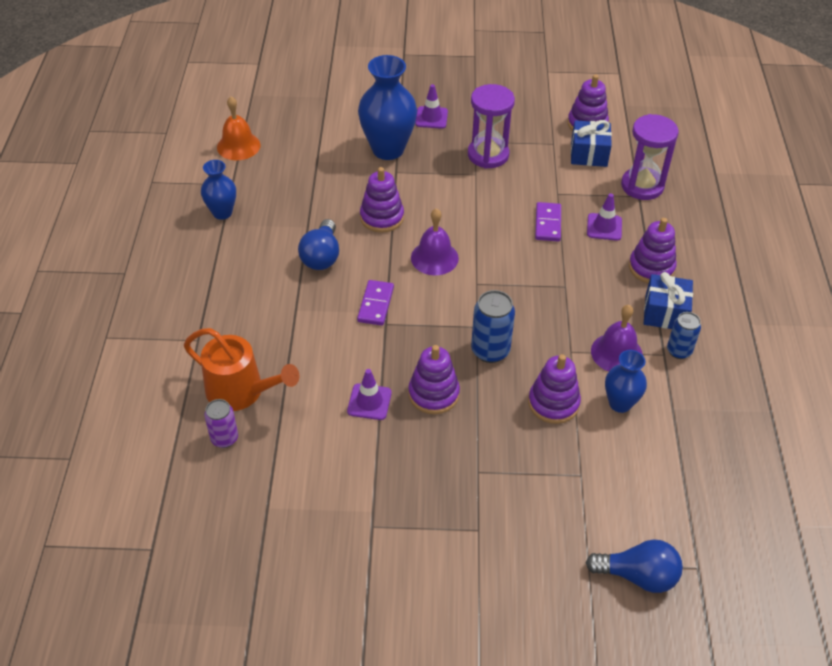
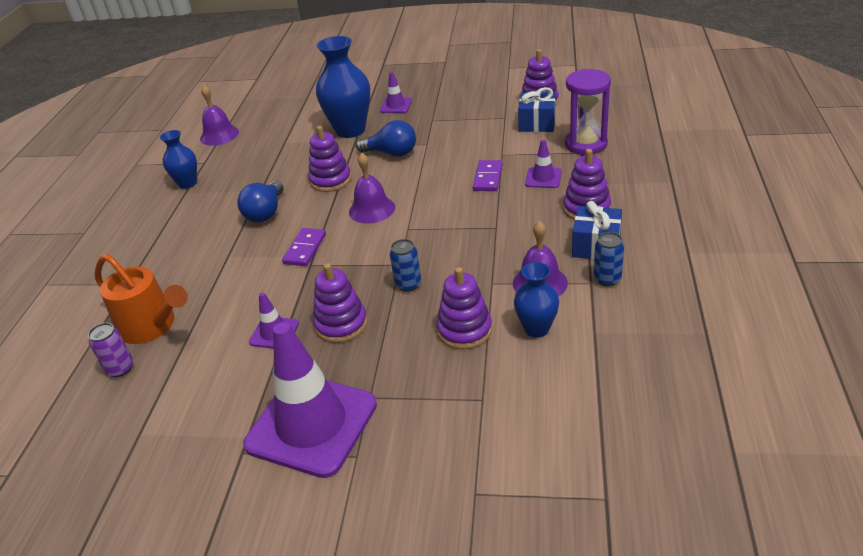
camera: 10 degrees right, 10 degrees down
orange bell [217,96,260,160] -> purple bell [200,85,239,146]
purple hourglass [468,84,515,169] -> none
blue can [471,290,515,363] -> blue can [390,239,421,292], size x0.66
blue light bulb [586,539,683,593] -> blue light bulb moved to [356,120,416,157]
none -> purple traffic cone [243,322,377,478]

